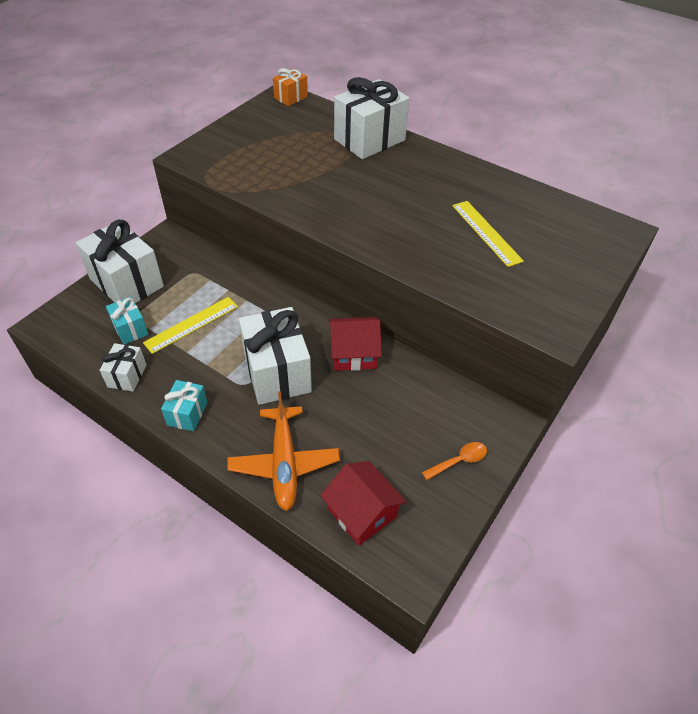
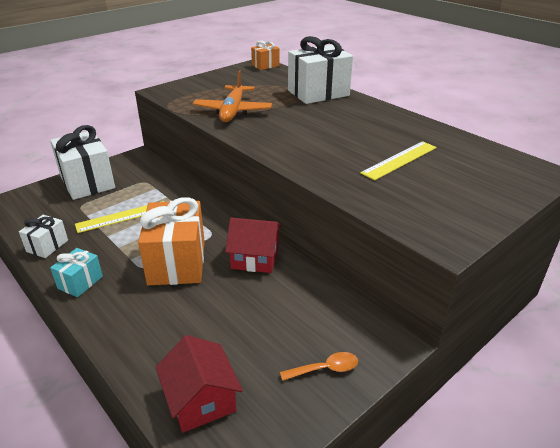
camera: 15 degrees right, 15 degrees down
turquoise gift [106,297,149,345] -> none
orange plane [227,392,340,511] -> orange plane moved to [193,70,272,122]
white gift [239,307,312,405] -> orange gift [138,197,205,285]
yellow ruler [452,201,524,267] -> yellow ruler turned 60 degrees clockwise [360,141,437,180]

